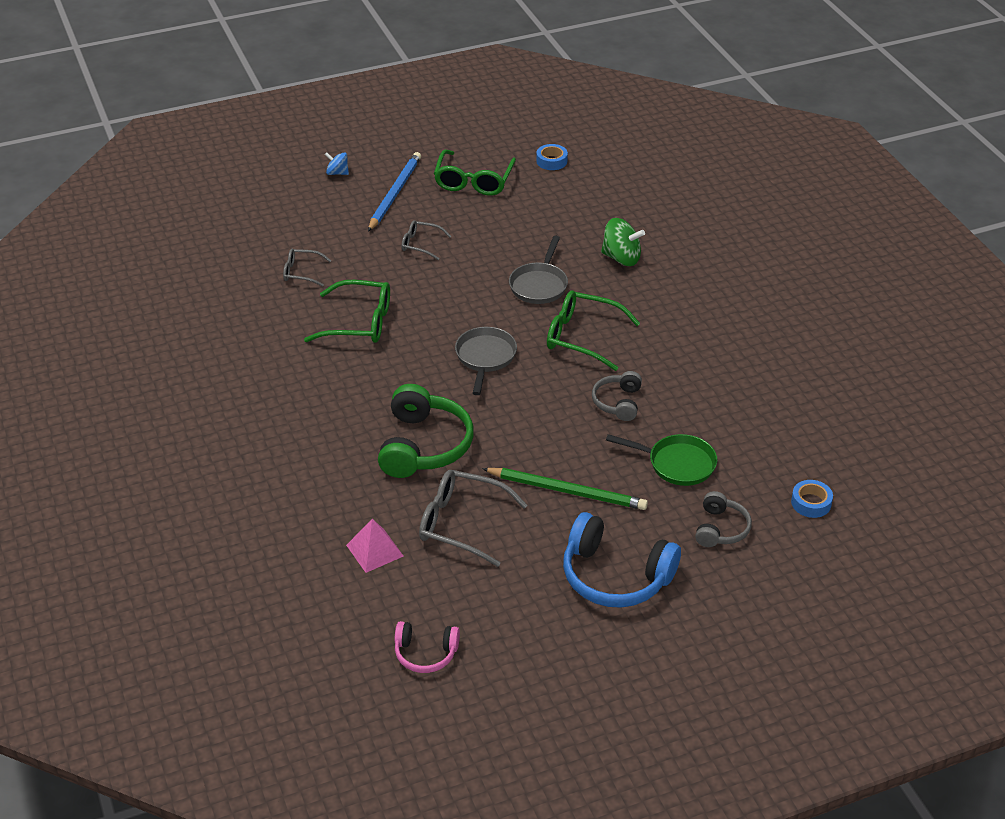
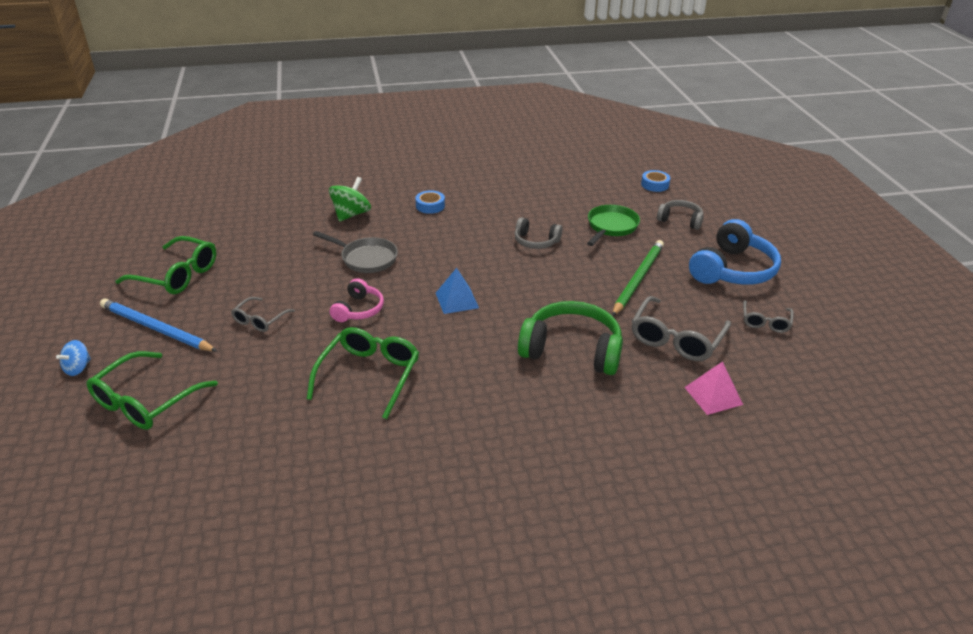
camera: 80 degrees left, 5 degrees down
grey glasses [283,249,331,287] -> grey glasses moved to [743,300,794,333]
pink headphones [395,621,460,673] -> pink headphones moved to [330,278,384,322]
grey pan [455,327,517,395] -> blue pyramid [436,268,479,314]
blue tape [536,144,568,170] -> blue tape moved to [415,190,445,214]
green glasses [547,290,640,371] -> green glasses moved to [87,351,218,430]

